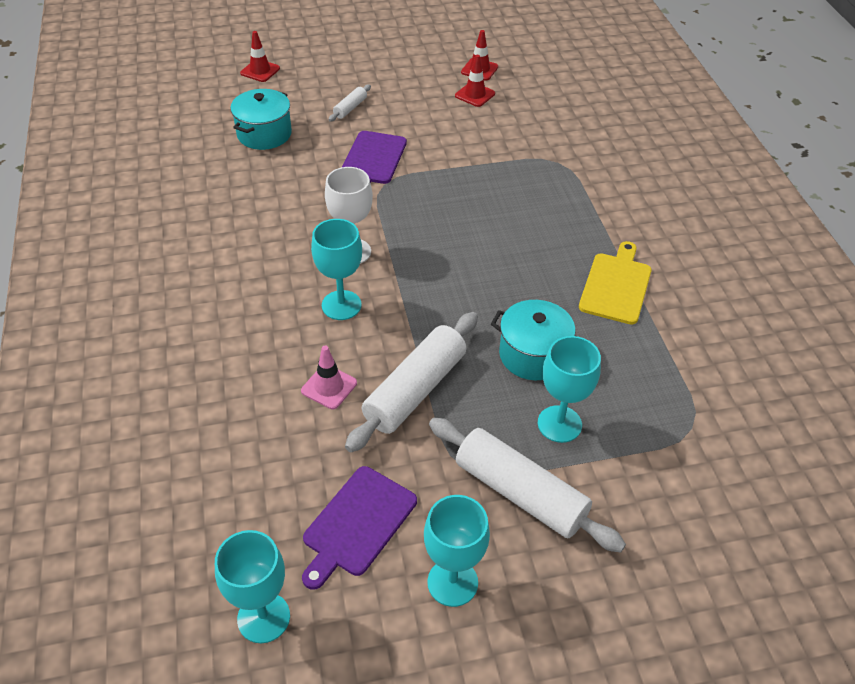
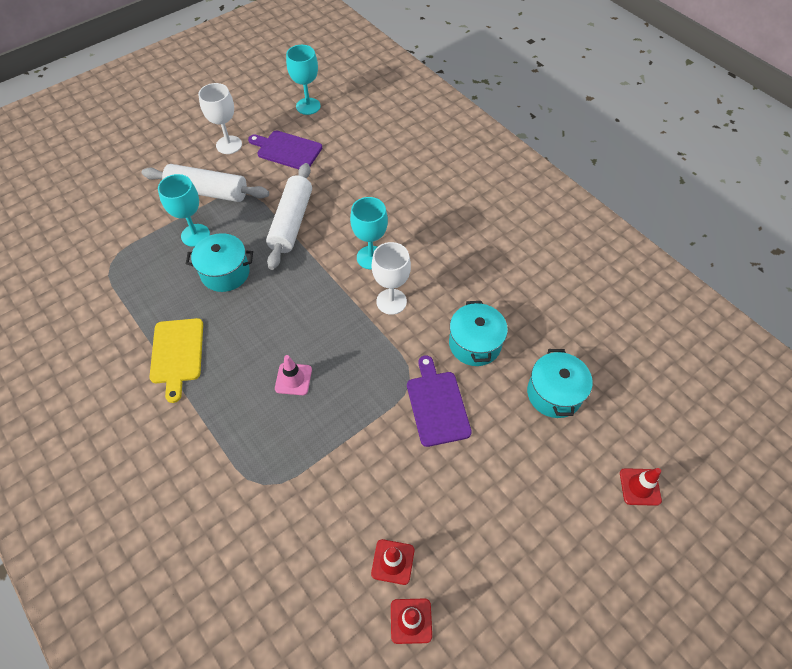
camera: 155 degrees right, 10 degrees up
pink traffic cone [301,346,357,409] -> pink traffic cone moved to [275,355,312,395]
purple cutting board [302,466,417,590] -> purple cutting board turned 75 degrees counterclockwise [248,131,322,169]
white rolling pin [329,84,371,122] -> none
turquoise goblet [424,495,490,607] -> white goblet [198,83,242,154]
none -> turquoise pot [449,301,508,366]

